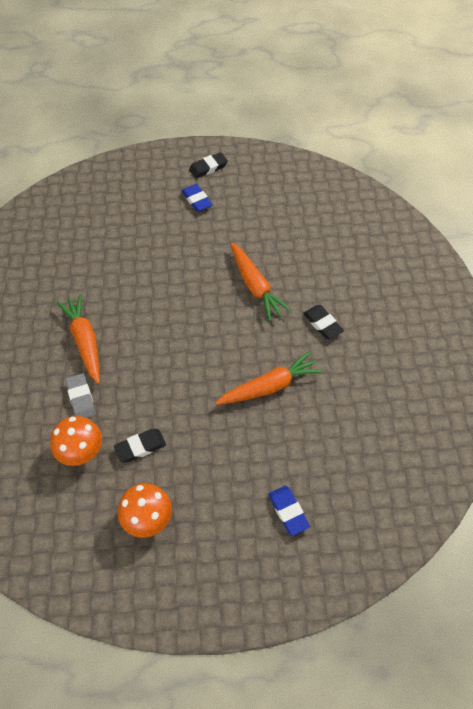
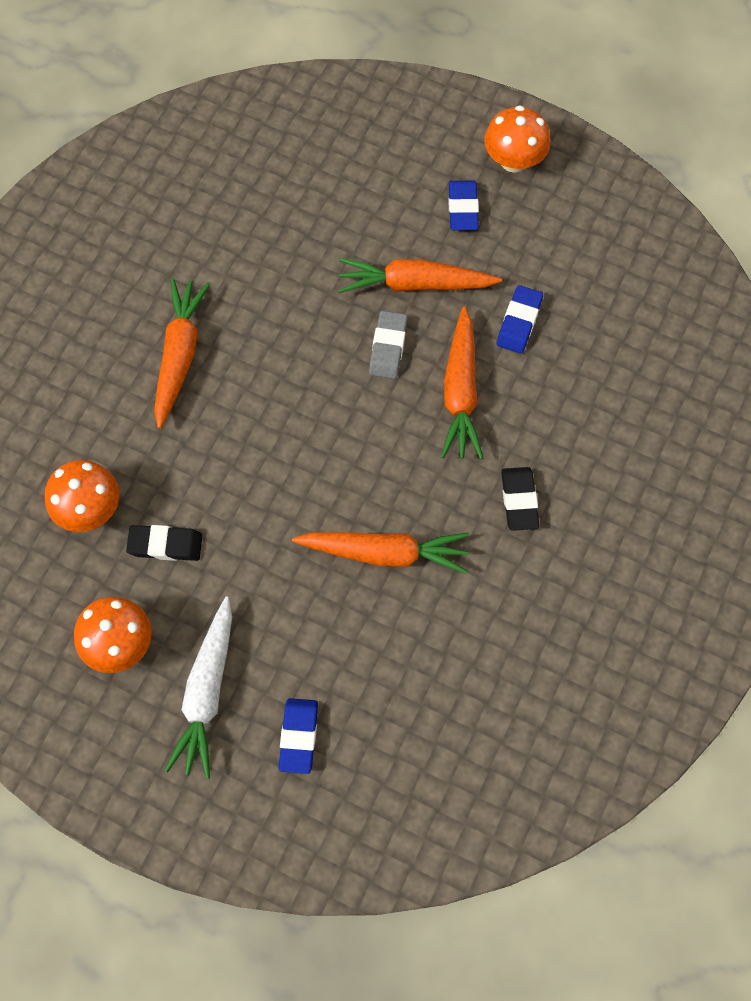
camera: 30 degrees right, 10 degrees up
grey eraser [66,373,96,418] -> grey eraser moved to [369,311,408,379]
black eraser [189,152,228,179] -> orange mushroom [484,105,551,173]
none -> white carrot [165,596,232,779]
none -> orange carrot [338,258,502,293]
none -> blue eraser [497,285,543,353]

